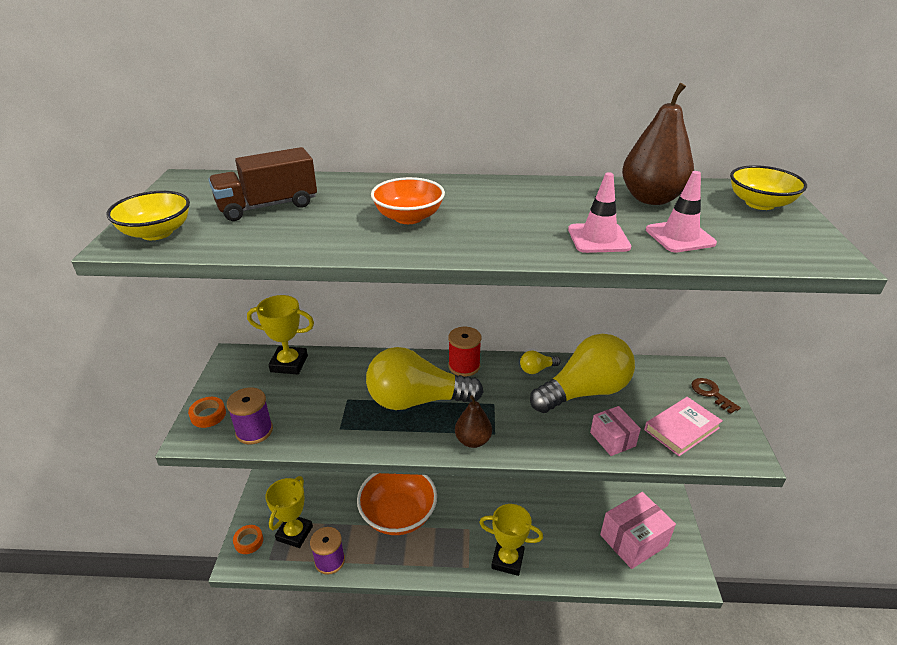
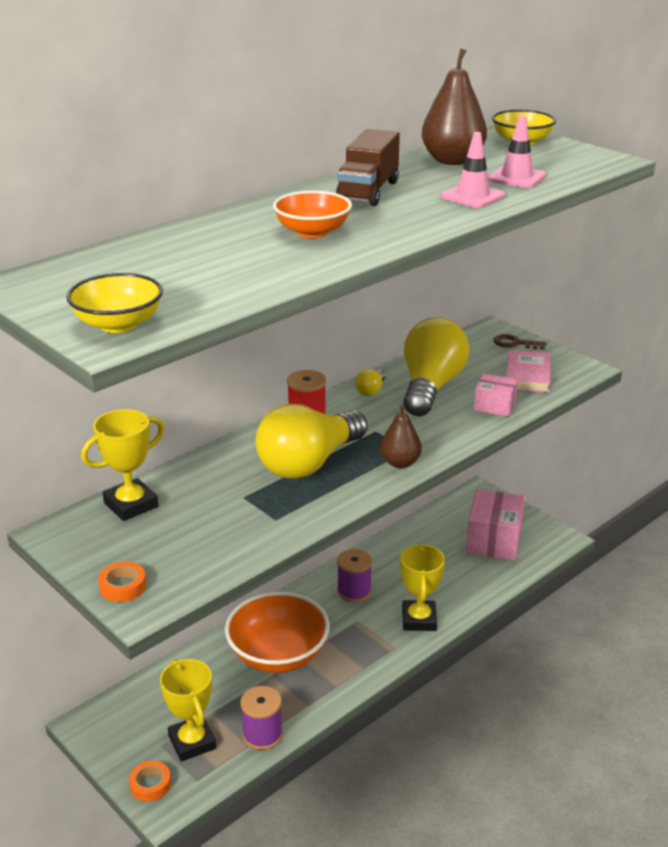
camera: 45 degrees left, 5 degrees down
brown truck [208,147,317,221] -> brown truck moved to [336,129,400,206]
purple spool [227,387,273,444] -> purple spool moved to [337,549,372,603]
yellow trophy [479,504,543,576] -> yellow trophy turned 60 degrees counterclockwise [400,544,445,631]

